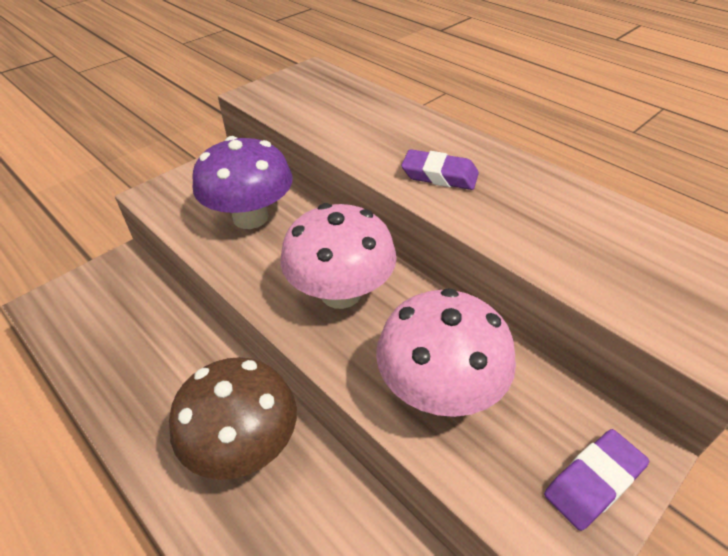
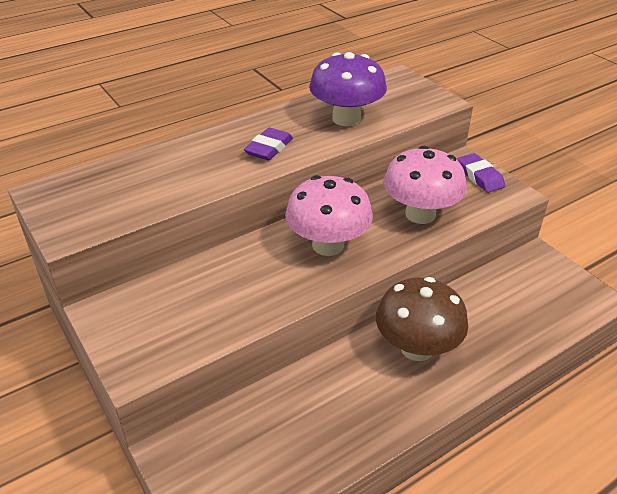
camera: 80 degrees left, 5 degrees down
purple mushroom [192,136,293,229] -> purple mushroom moved to [309,52,387,126]

